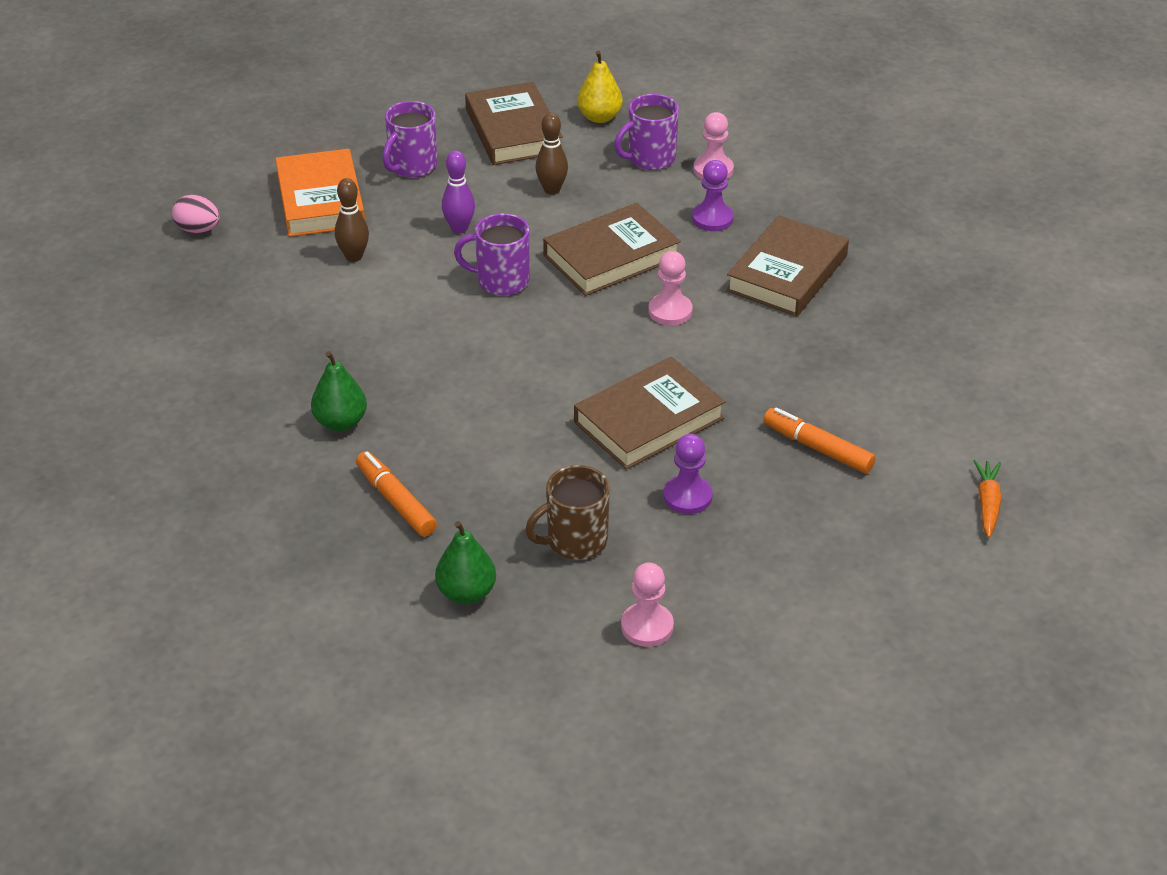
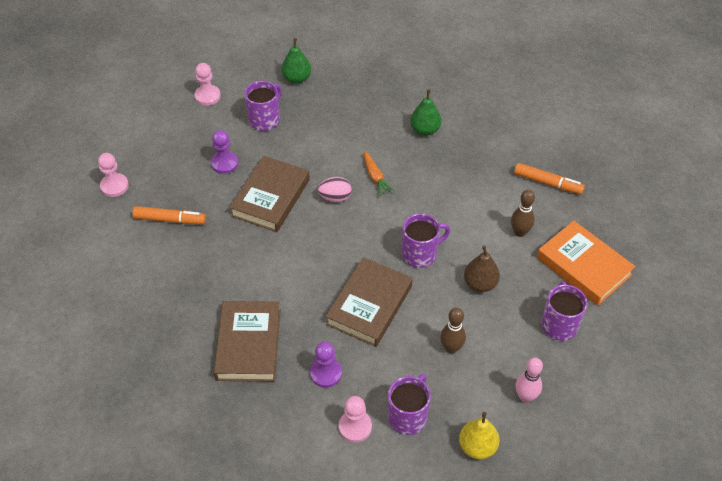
camera: 150 degrees right, 10 degrees up
pink egg [172,195,220,233] -> pink egg moved to [318,177,352,202]
orange marker [356,451,437,537] -> orange marker moved to [514,163,585,195]
purple bowling pin [442,151,475,234] -> brown pear [464,245,500,292]
brown book [465,82,563,165] -> pink bowling pin [515,358,543,403]
brown mug [525,465,610,560] -> purple mug [244,81,282,131]
pink pawn [649,251,693,325] -> pink pawn moved to [98,153,129,197]
orange carrot [974,460,1001,538] -> orange carrot moved to [364,151,394,196]

